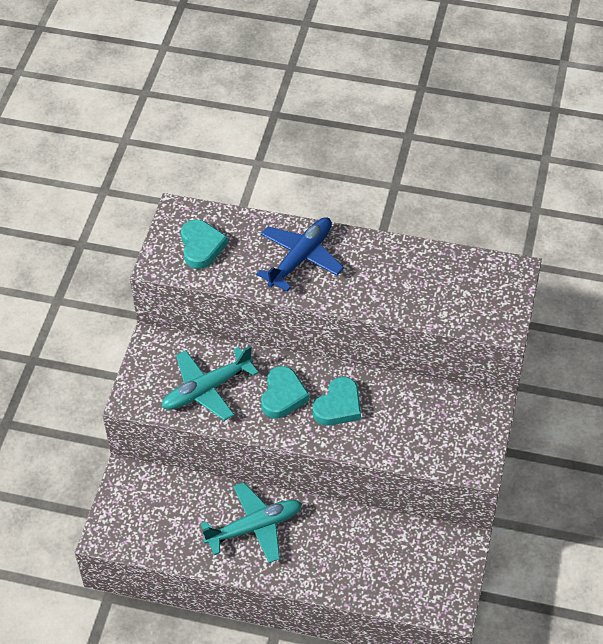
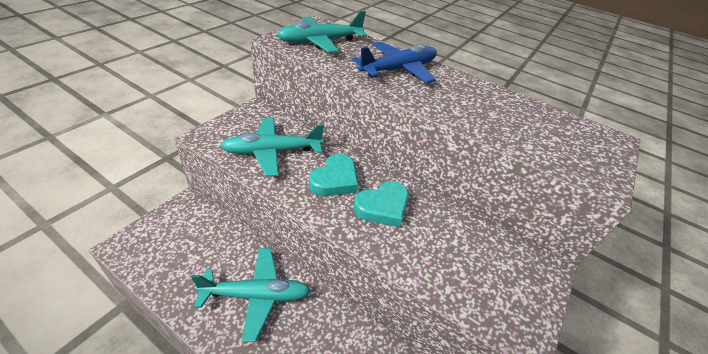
camera: 15 degrees right, 10 degrees down
turquoise heart [181,220,228,269] -> turquoise plane [277,11,367,53]

